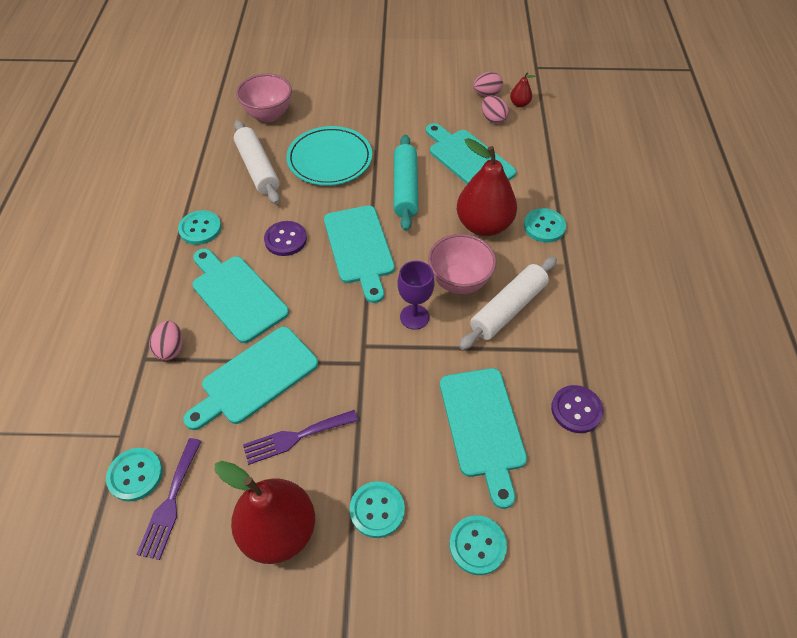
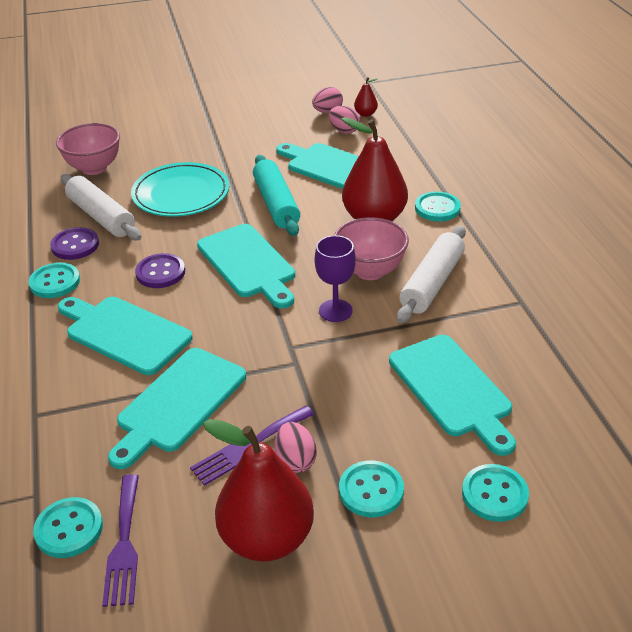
camera: 15 degrees left, 15 degrees down
pink egg [149,321,183,361] -> pink egg moved to [274,422,317,473]
purple button [551,385,603,433] -> purple button moved to [50,227,99,260]

